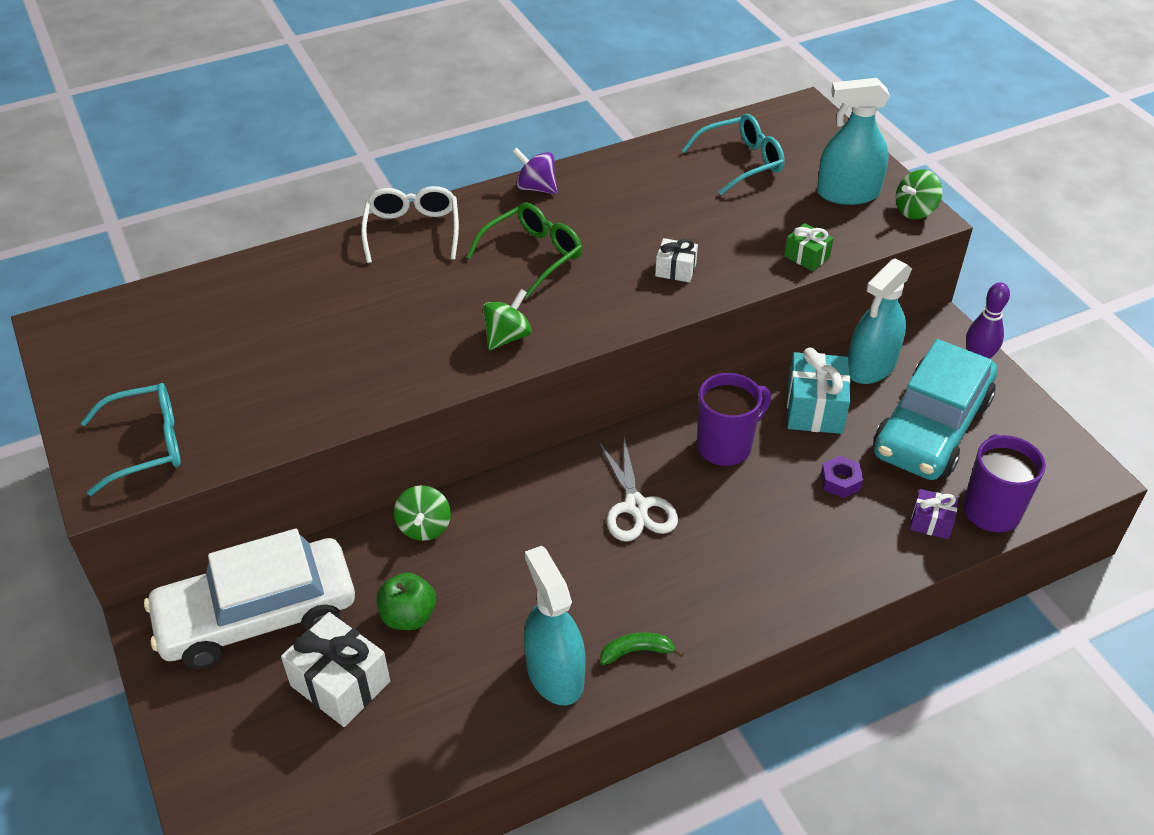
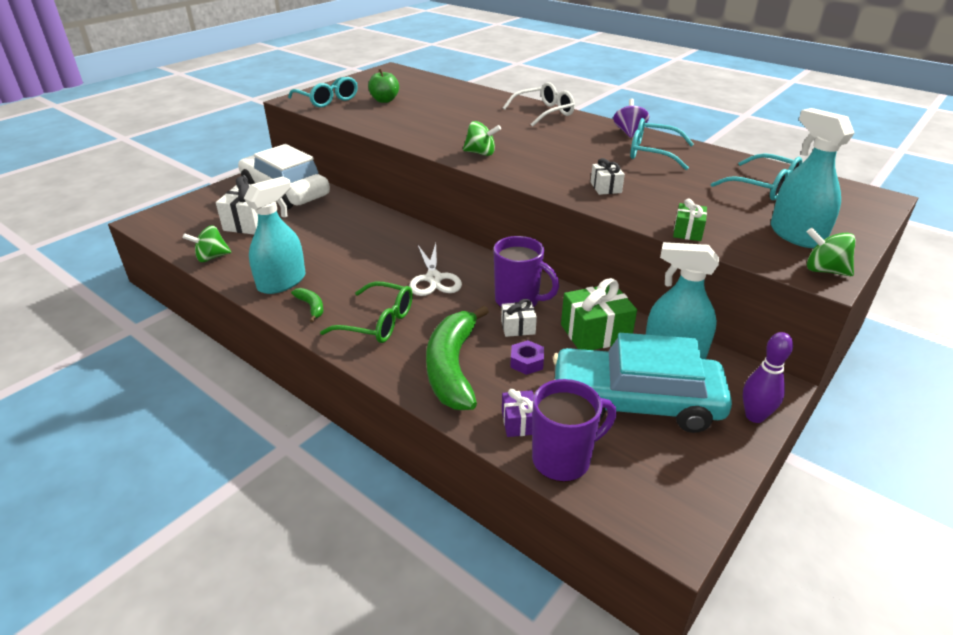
camera: 65 degrees right, 10 degrees down
green apple [377,573,436,630] -> green apple moved to [368,69,399,103]
green spinning top [394,485,451,541] -> green spinning top moved to [183,226,231,262]
green glasses [467,202,582,298] -> green glasses moved to [320,281,413,343]
white scissors [599,437,678,542] -> white scissors turned 60 degrees counterclockwise [409,243,462,296]
turquoise gift [787,348,850,434] -> green gift [561,278,637,350]
none -> green banana [426,306,489,410]
none -> white gift [501,299,537,337]
none -> turquoise glasses [630,118,694,170]

